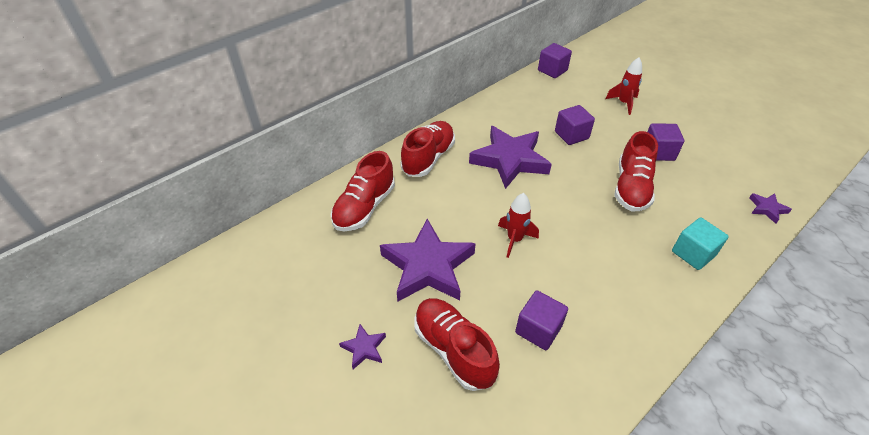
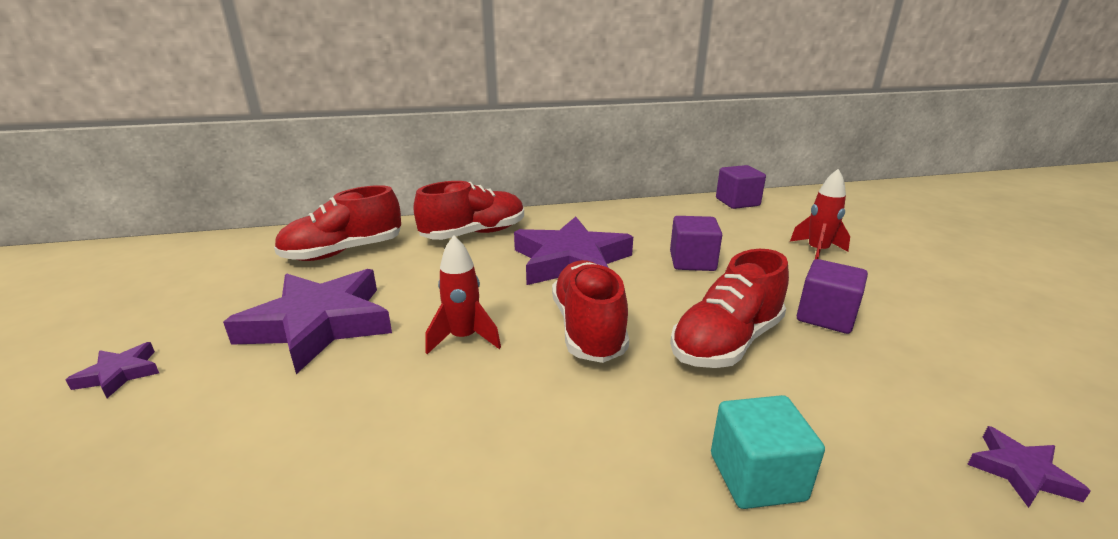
camera: 30 degrees right, 20 degrees down
red shoe [414,298,500,391] -> red shoe moved to [552,260,629,363]
purple cube [515,290,568,350] -> none

